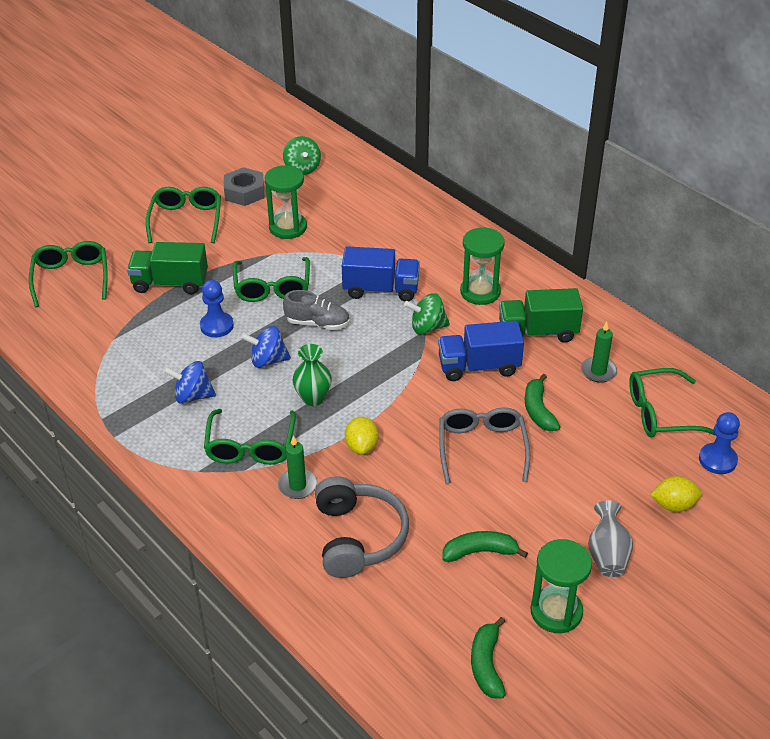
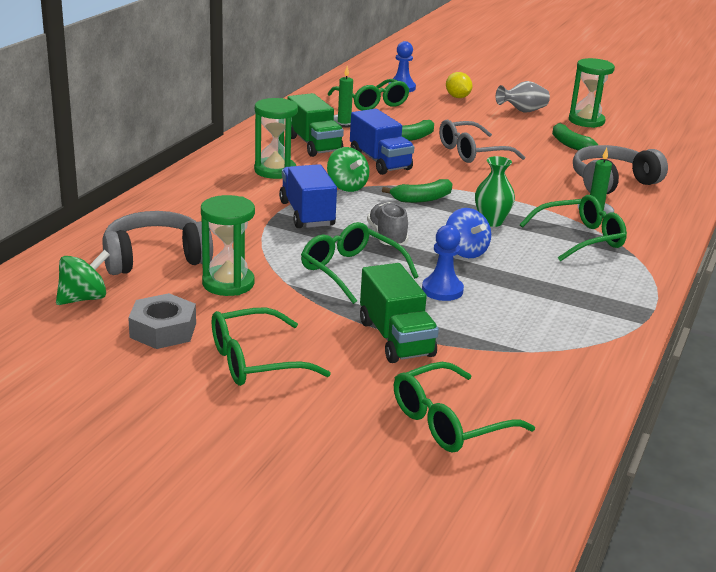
camera: 115 degrees left, 15 degrees down
blue spinning top [164,361,216,404] -> none
green glasses [233,257,310,302] -> green glasses turned 105 degrees counterclockwise [301,222,418,304]
yellow lemon [345,417,379,455] -> none
green banana [471,617,506,699] -> green banana moved to [382,179,452,203]
none -> grey headphones [102,211,213,275]

